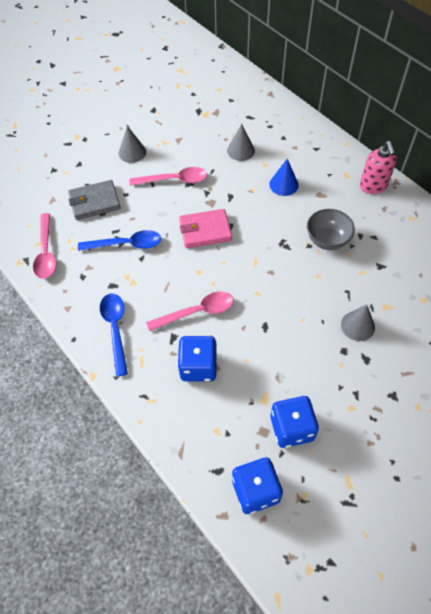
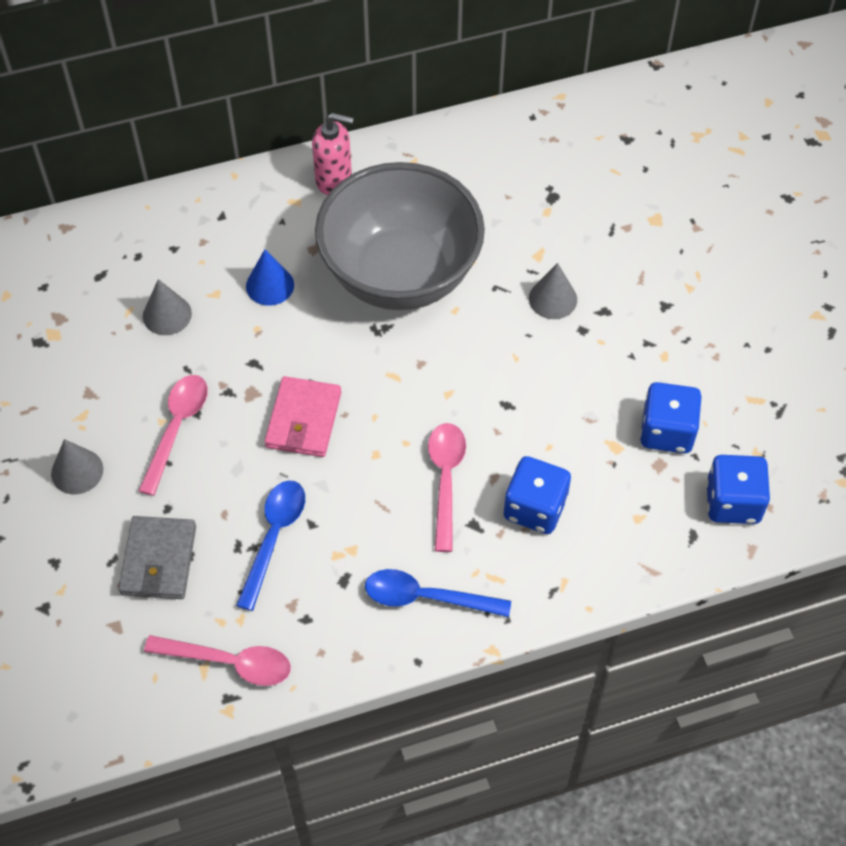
camera: 70 degrees left, 0 degrees up
grey bowl [307,209,355,250] -> grey bowl [315,162,485,310], size x2.27

